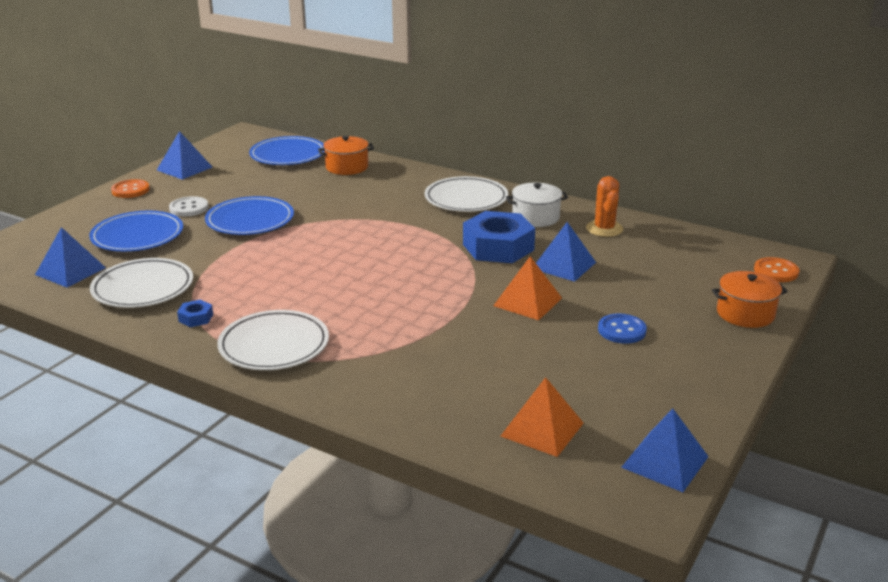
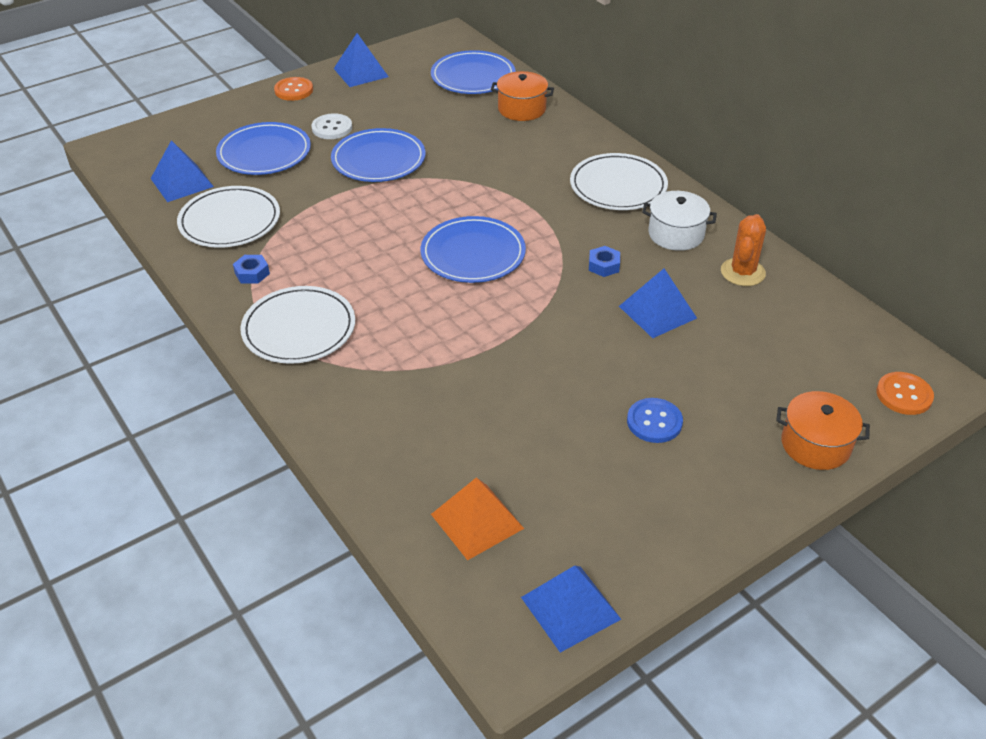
camera: 25 degrees right, 15 degrees up
blue nut [463,211,535,263] -> blue nut [589,246,620,277], size x0.42
orange pyramid [493,256,562,320] -> none
none -> blue plate [421,216,526,283]

